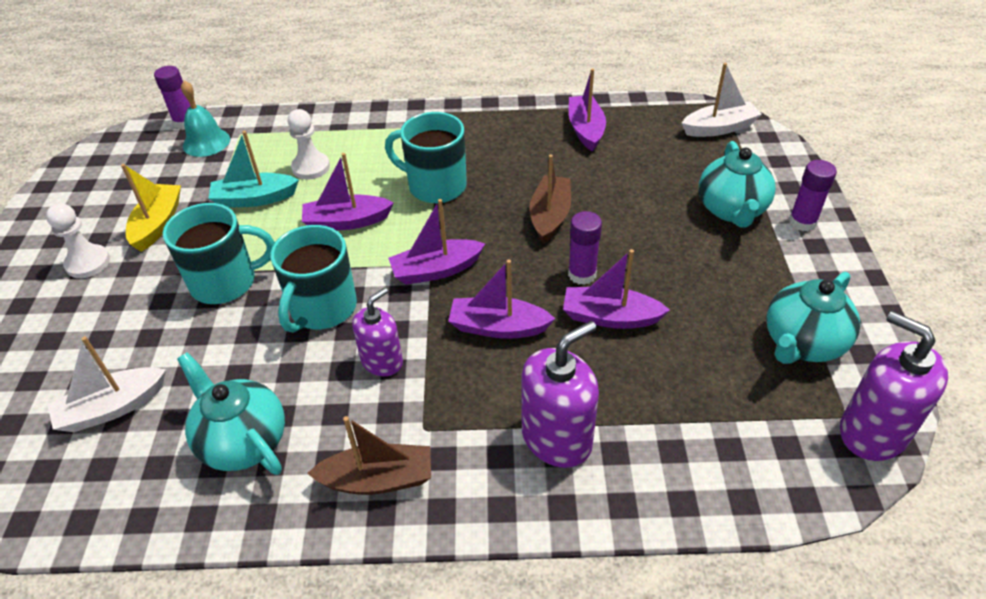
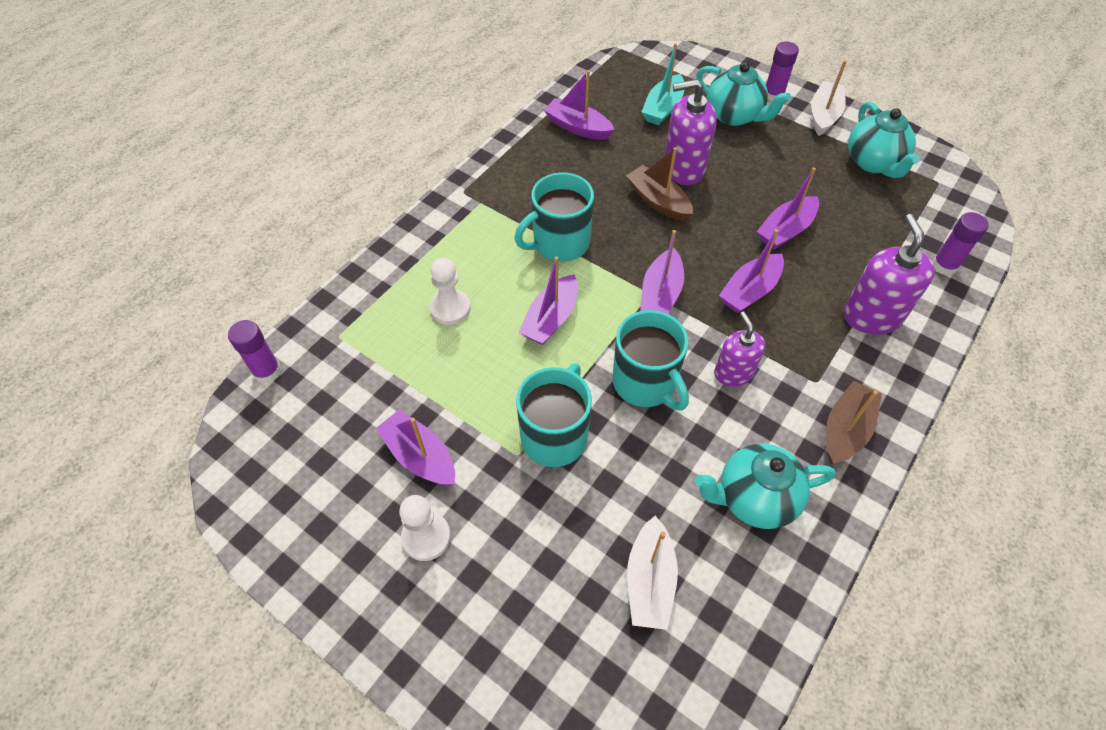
camera: 55 degrees left, 10 degrees up
yellow boat [121,164,181,252] -> purple boat [376,410,455,486]
turquoise bell [181,80,230,157] -> none
turquoise boat [208,131,299,208] -> turquoise boat moved to [642,43,684,125]
purple glue stick [568,211,602,285] -> purple glue stick moved to [932,212,988,275]
white boat [682,63,762,137] -> white boat moved to [811,60,847,136]
purple soap dispenser [840,311,948,461] -> purple soap dispenser moved to [664,79,717,185]

